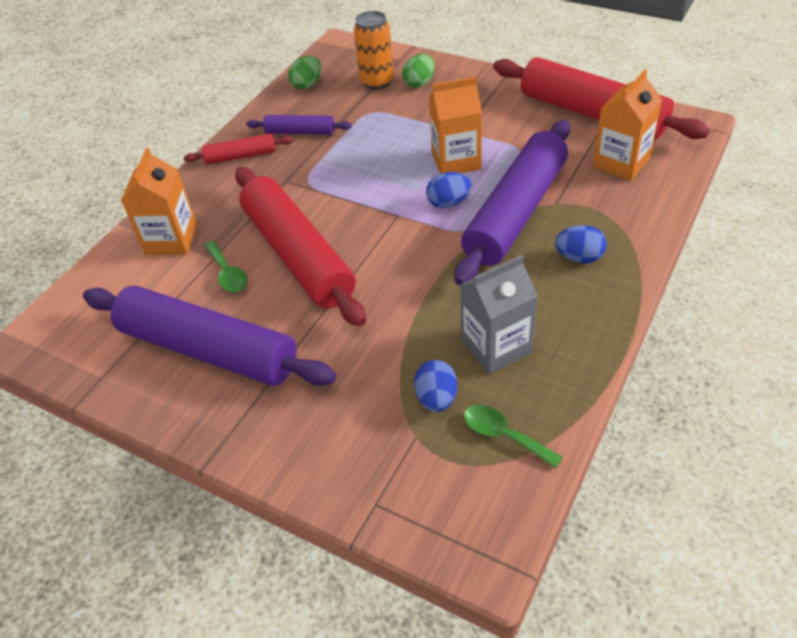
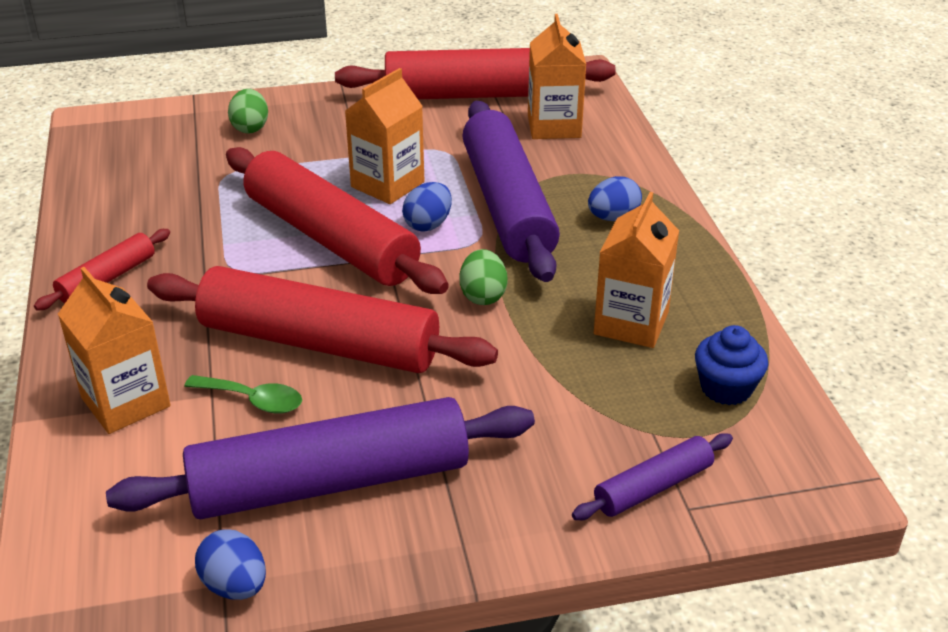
camera: 45 degrees left, 10 degrees down
purple rolling pin [247,115,352,135] -> purple rolling pin moved to [572,433,733,520]
green egg [288,56,321,89] -> green egg moved to [460,249,508,305]
orange can [354,11,394,90] -> none
blue egg [414,360,458,412] -> blue egg moved to [195,529,266,600]
grey carton [460,255,537,374] -> orange carton [594,192,679,348]
green spoon [464,405,563,469] -> blue cupcake [695,325,768,405]
none -> red rolling pin [226,147,449,294]

